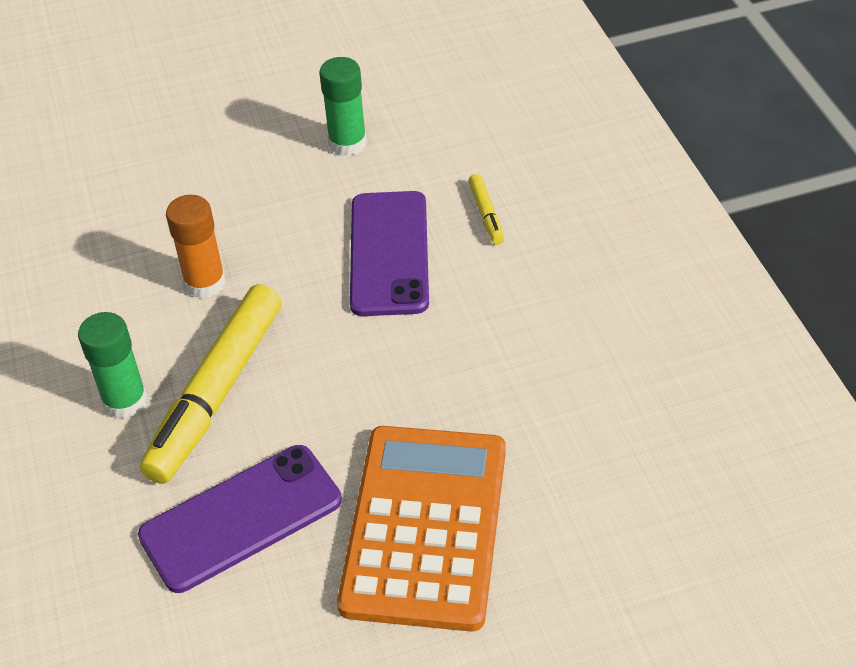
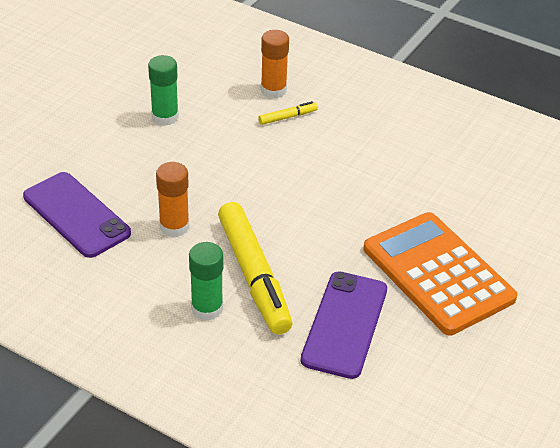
camera: 45 degrees left, 5 degrees down
purple phone [350,191,429,316] -> purple phone moved to [23,172,131,258]
yellow marker [469,174,504,245] -> yellow marker turned 60 degrees counterclockwise [258,101,318,125]
none -> orange glue stick [261,30,289,98]

